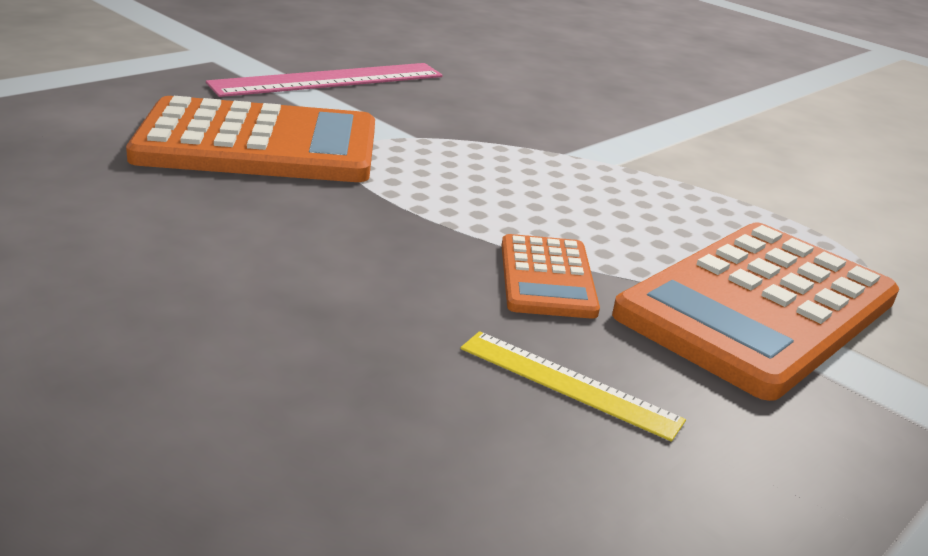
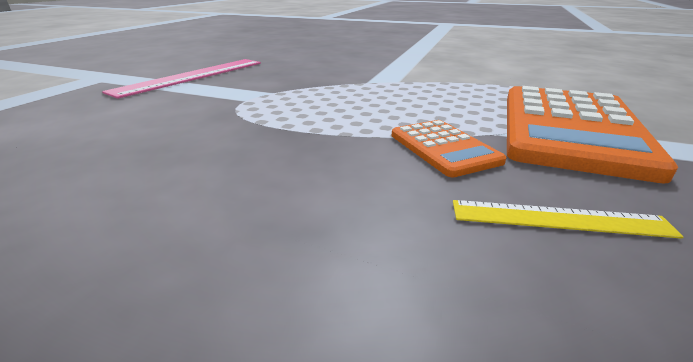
camera: 20 degrees left, 0 degrees up
orange calculator [126,96,375,182] -> none

